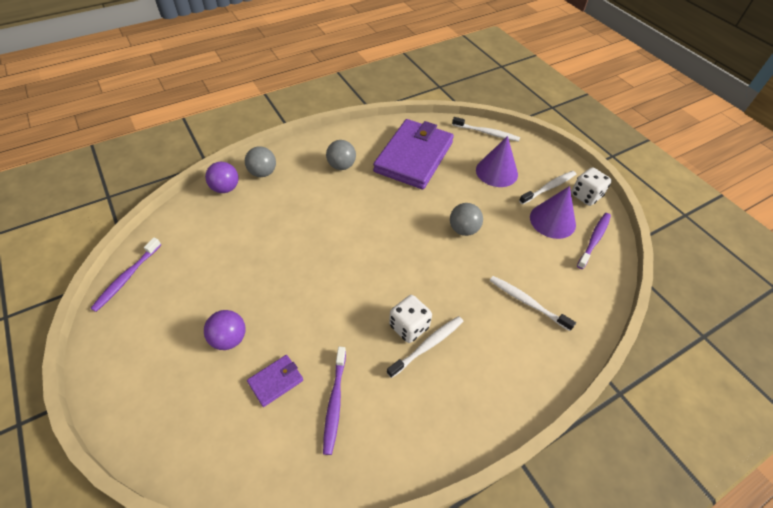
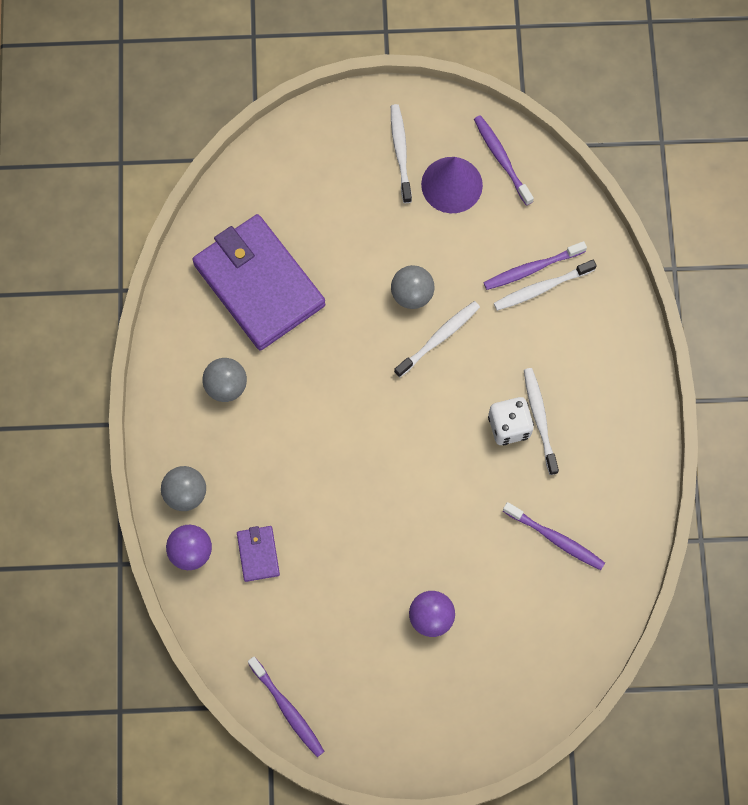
camera: 60 degrees left, 20 degrees up
purple wallet [247,355,303,407] -> purple wallet moved to [237,526,280,582]
white toothbrush [452,117,520,142] -> white toothbrush moved to [394,301,480,378]
purple cone [476,136,518,187] -> none
white dice [571,167,612,206] -> none
none -> purple toothbrush [483,241,587,290]

